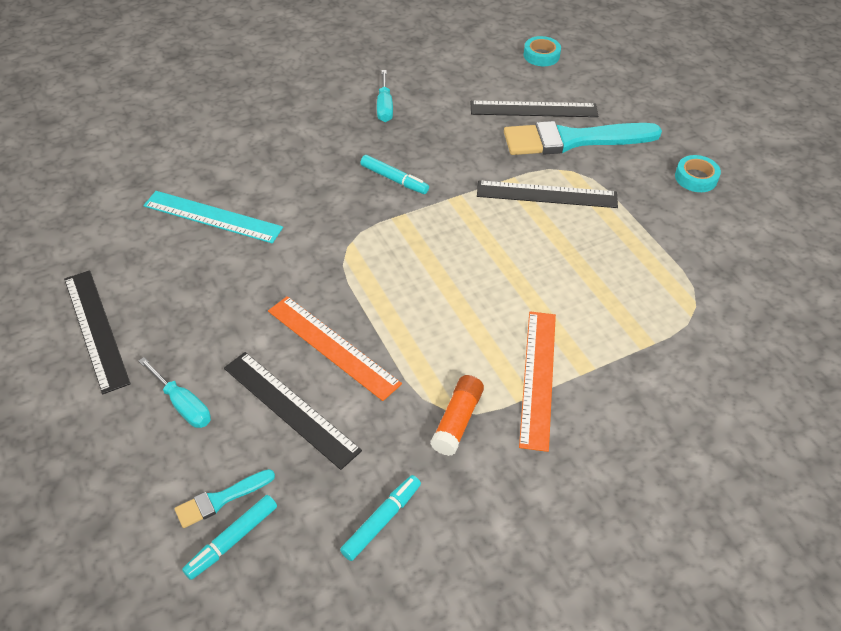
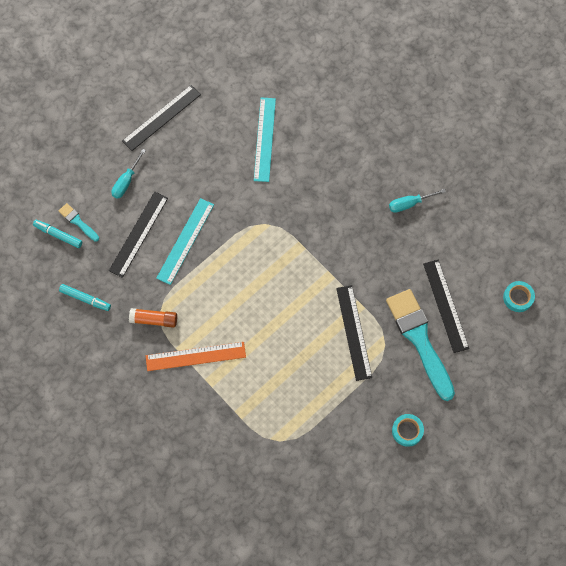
camera: 75 degrees right, 20 degrees up
orange ruler [268,296,402,401] -> turquoise ruler [156,198,214,285]
turquoise marker [361,155,429,194] -> none

